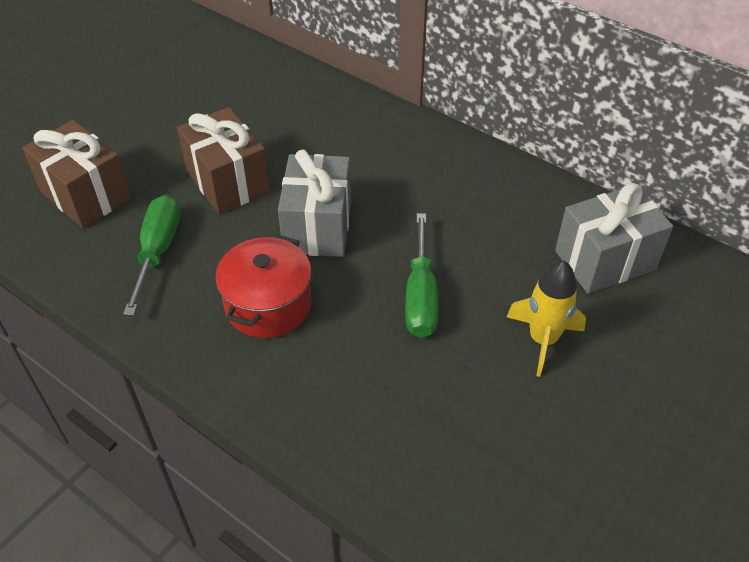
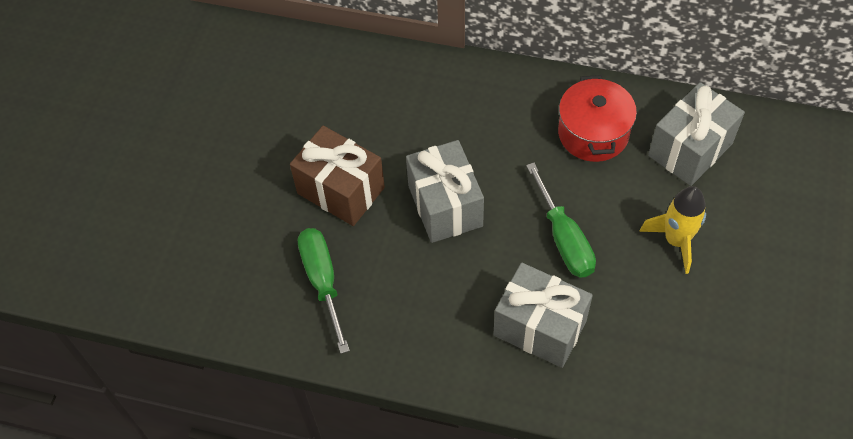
camera: 20 degrees left, 10 degrees up
brown gift [22,120,131,228] -> none
red pot [215,234,312,338] -> red pot moved to [558,75,637,162]
none -> grey gift [493,263,593,368]

